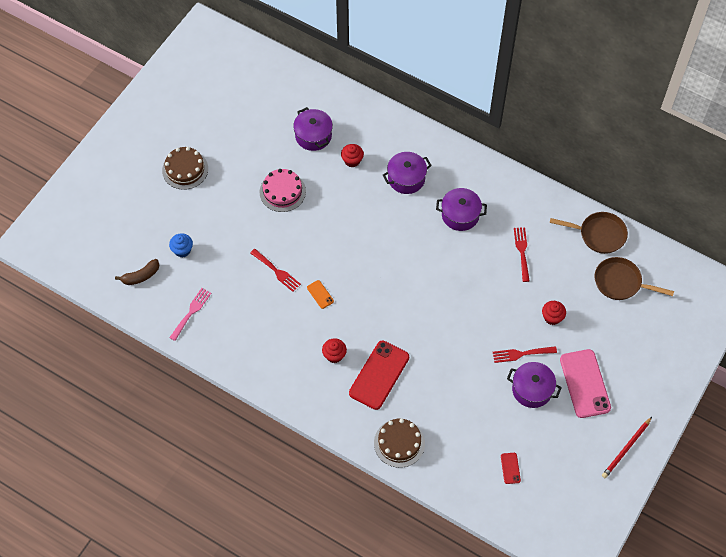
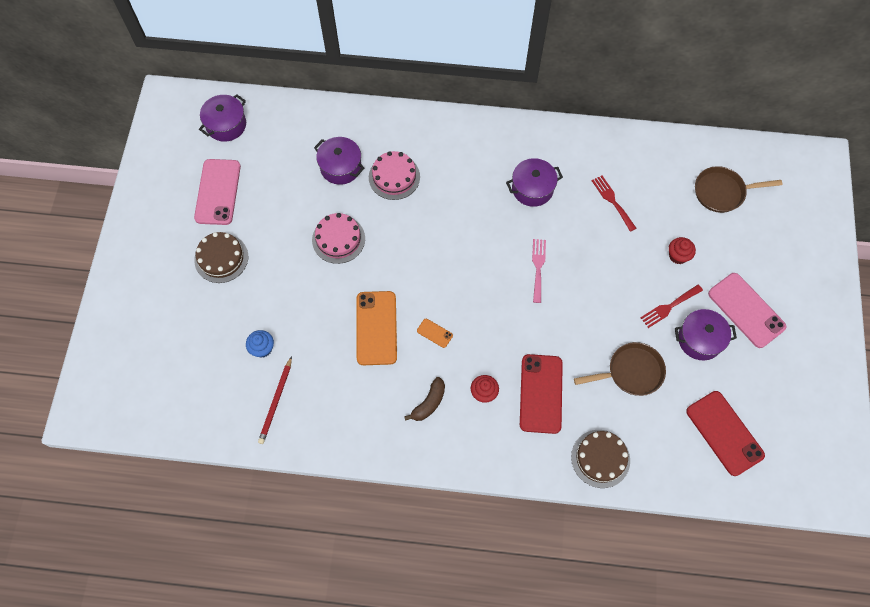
camera: 25 degrees left, 5 degrees up
brown banana [115,259,159,285] -> brown banana moved to [404,377,445,421]
pink fork [169,288,211,341] -> pink fork moved to [532,239,546,303]
red fork [250,249,301,292] -> orange phone [357,291,397,365]
red cupcake [341,144,364,167] -> pink cake [369,151,420,200]
purple pot [383,152,432,194] -> purple pot moved to [199,94,246,142]
red phone [501,453,521,484] -> red phone [686,391,765,476], size x2.26
brown pan [550,212,628,254] -> brown pan moved to [574,342,666,396]
red pencil [602,417,652,478] -> red pencil moved to [258,356,292,444]
none -> pink phone [194,159,241,225]

